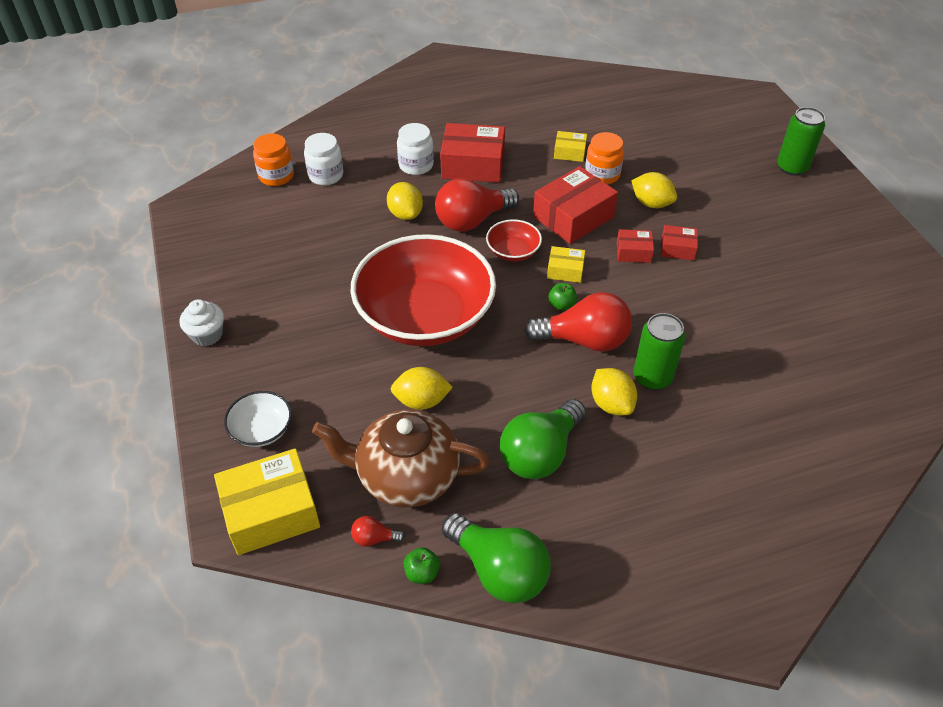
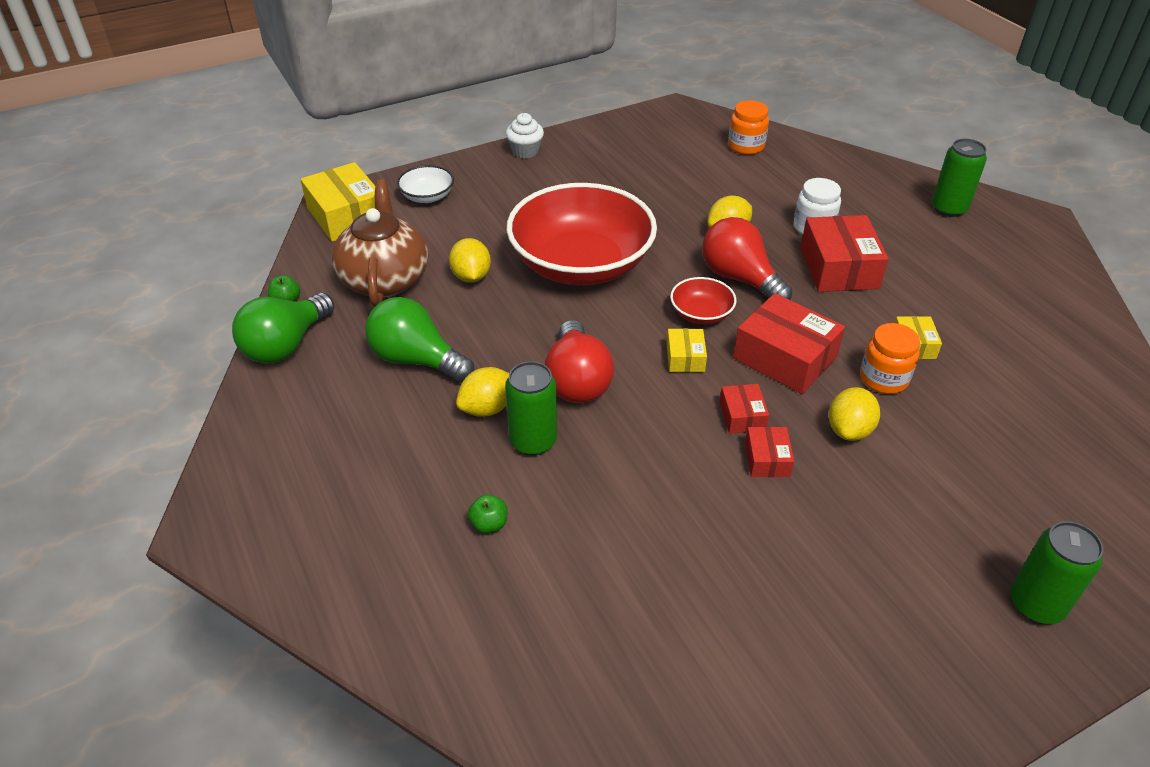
camera: 80 degrees right, 5 degrees down
white jar [304,133,343,185] -> none
red light bulb [351,516,405,546] -> none
green apple [548,283,577,311] -> green apple moved to [468,495,507,534]
none -> green can [932,139,987,217]

